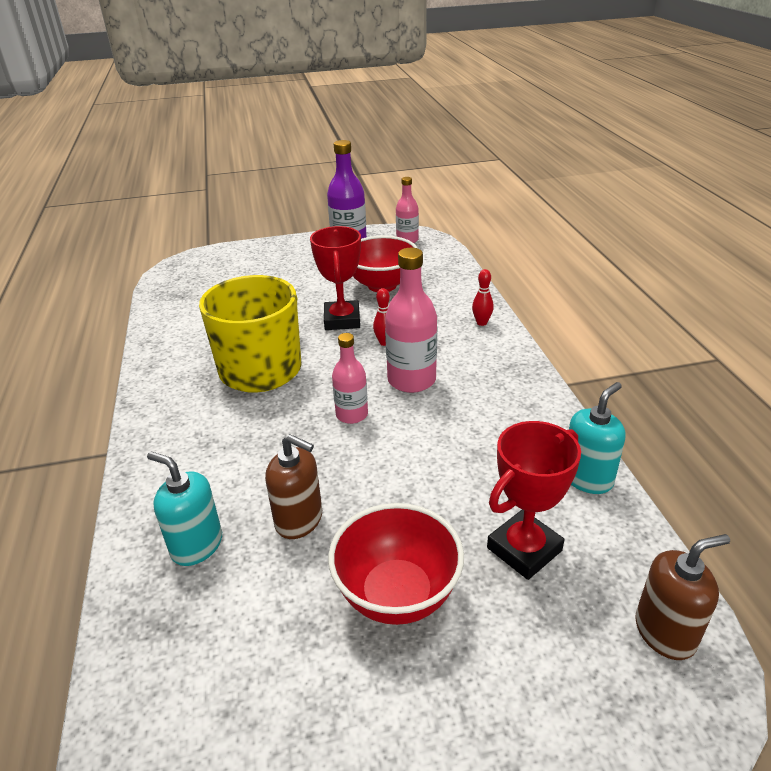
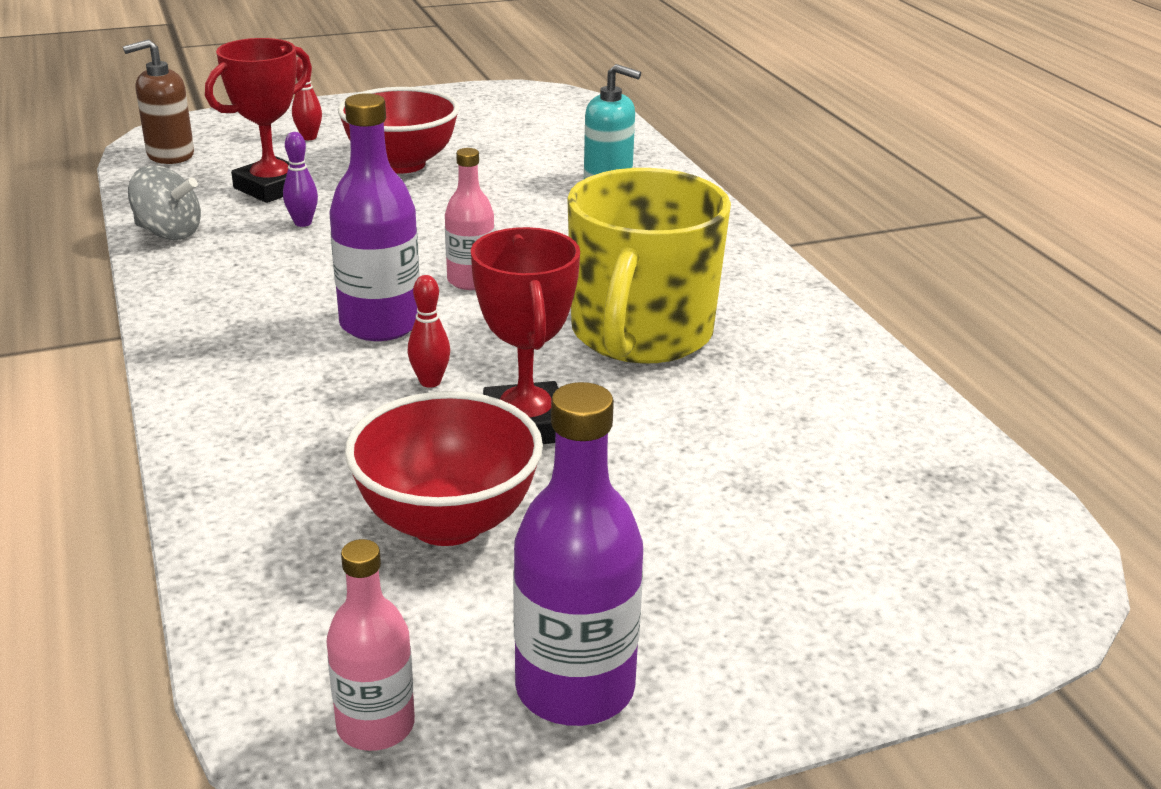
camera: 170 degrees right, 5 degrees down
brown soap dispenser [265,434,322,539] -> none
pink bottle [385,248,437,393] -> purple bottle [329,93,420,341]
red bowling pin [472,269,494,326] -> red bowling pin moved to [292,57,322,140]
turquoise soap dispenser [569,382,626,494] -> grey spinning top [128,165,201,240]
none -> purple bowling pin [283,132,318,227]

